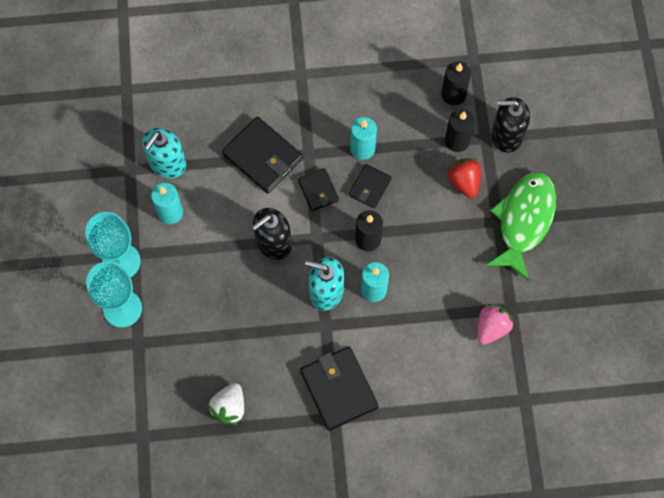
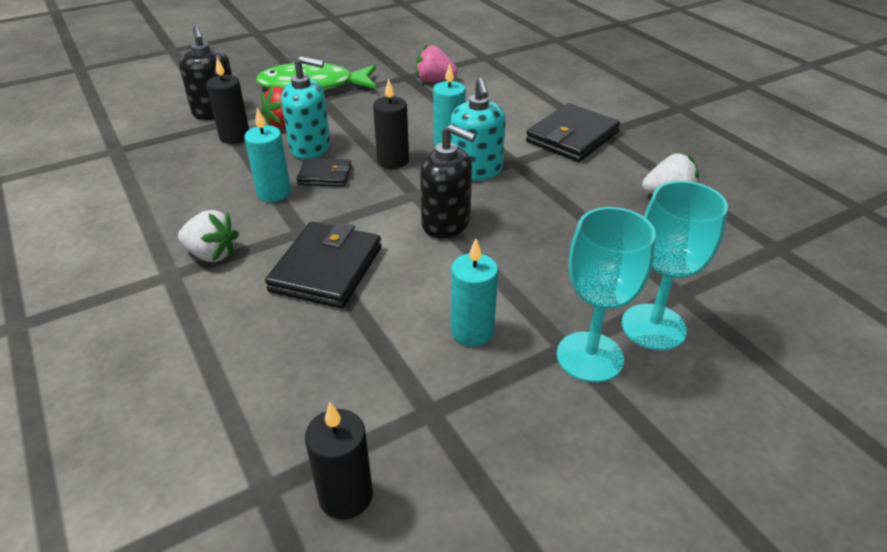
camera: 115 degrees left, 30 degrees down
turquoise soap dispenser [142,128,186,178] -> turquoise soap dispenser moved to [281,56,330,159]
black wallet [298,168,339,211] -> none
black candle [441,61,471,105] -> black candle moved to [305,402,373,520]
none -> white strawberry [178,210,239,262]

